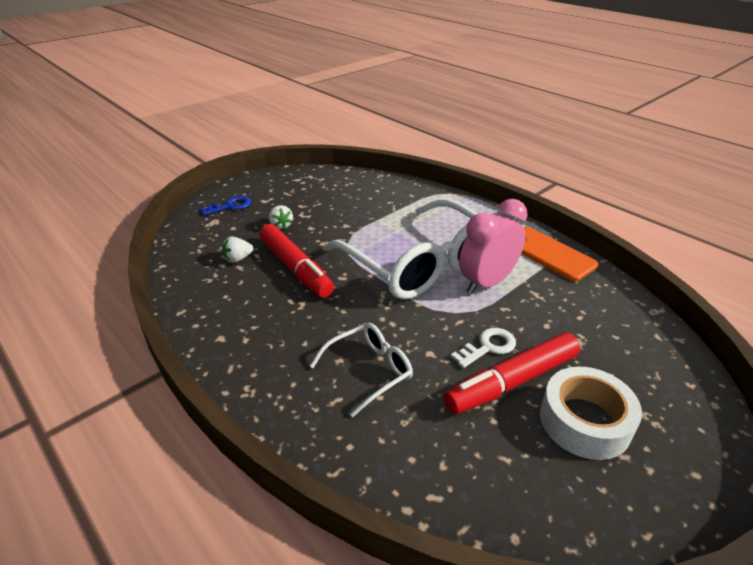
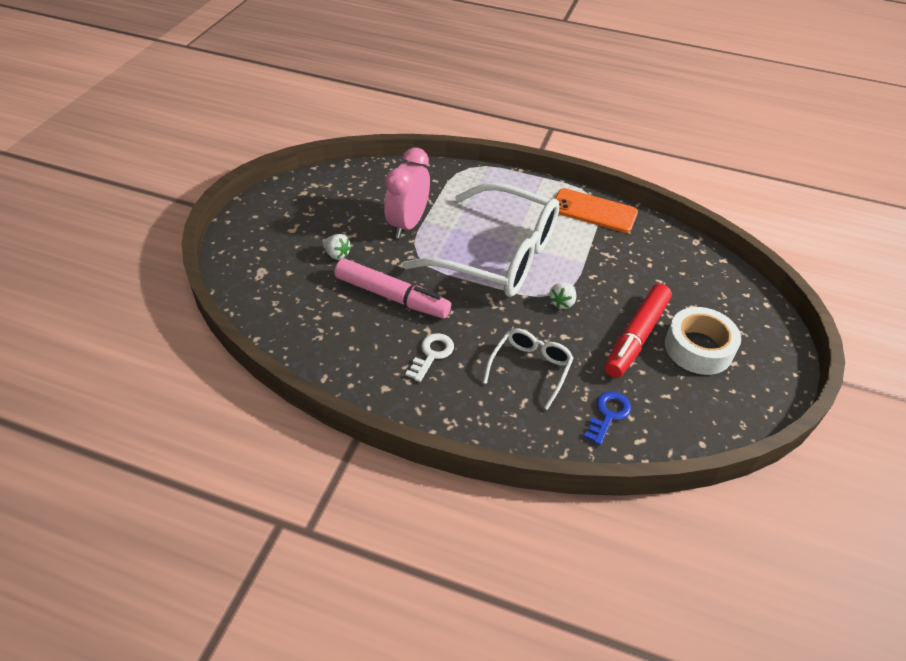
camera: 30 degrees left, 10 degrees up
blue key [200,196,251,216] -> blue key moved to [584,391,631,446]
white strawberry [222,237,253,263] -> white strawberry moved to [549,282,576,309]
red marker [259,224,334,298] -> pink marker [335,258,451,318]
white key [451,328,516,368] -> white key moved to [405,333,454,382]
pink clock [459,199,527,294] -> pink clock moved to [384,147,430,238]

